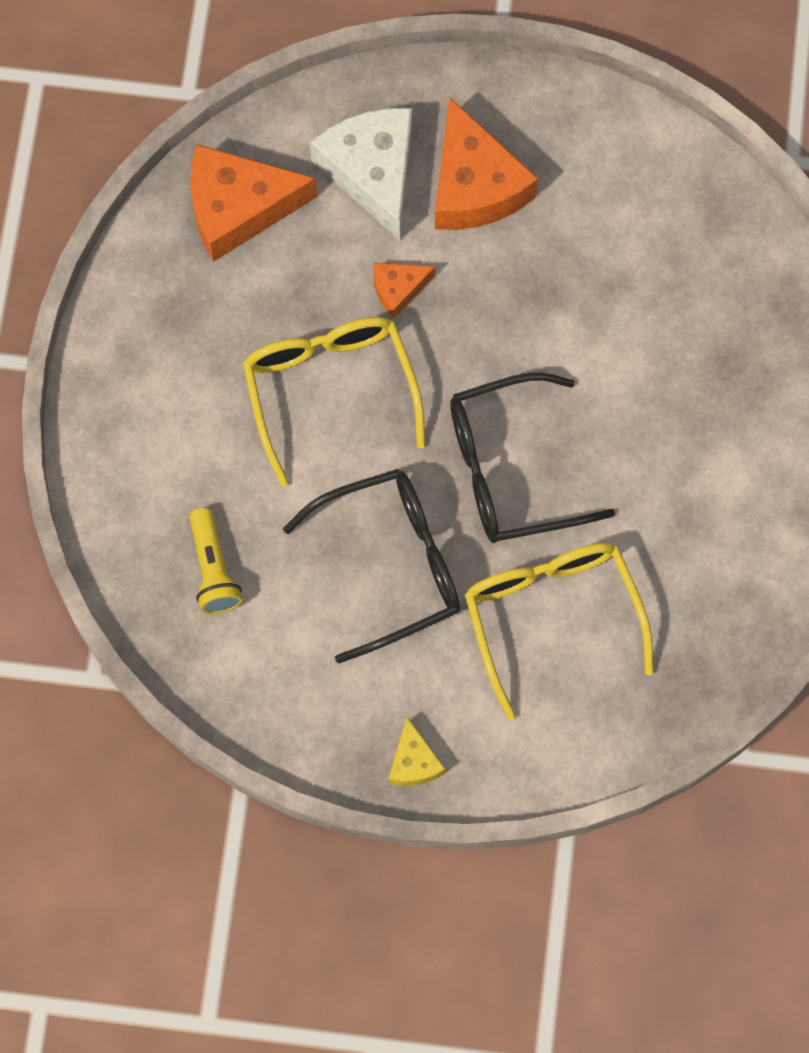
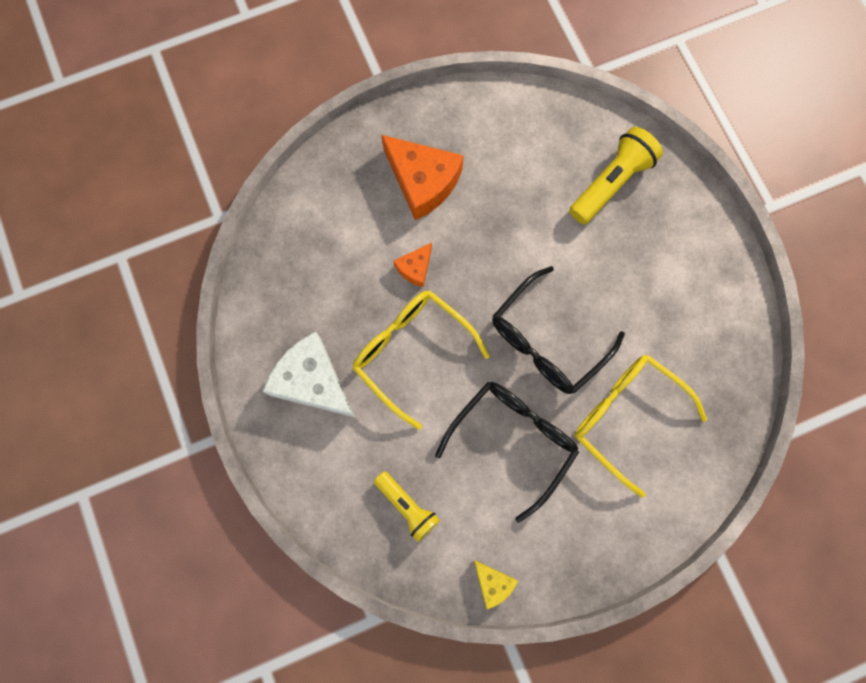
camera: 30 degrees left, 5 degrees up
orange cheese [190,144,317,262] -> none
white cheese [310,108,412,241] -> white cheese moved to [262,332,355,417]
yellow cheese [389,717,445,786] -> yellow cheese moved to [474,560,518,609]
none -> yellow flashlight [569,127,663,224]

